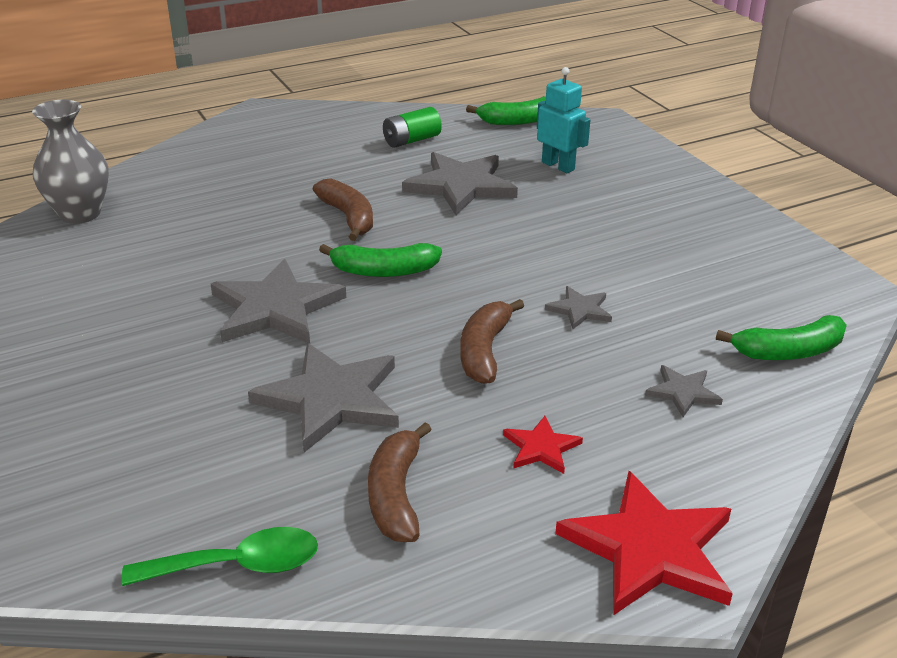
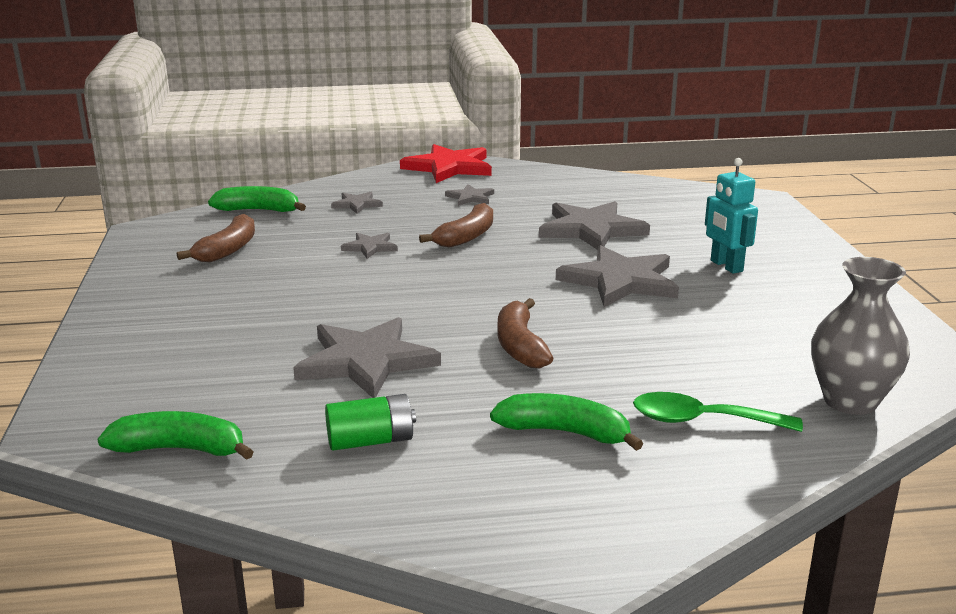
camera: 160 degrees left, 10 degrees down
green spoon [122,527,318,586] -> green spoon moved to [633,392,803,432]
green banana [319,243,442,277] -> green banana moved to [490,393,643,451]
brown banana [368,422,432,542] -> brown banana moved to [177,214,255,262]
red star [503,416,583,474] -> grey star [445,184,494,206]
turquoise robot [537,67,591,173] -> turquoise robot moved to [705,158,758,274]

